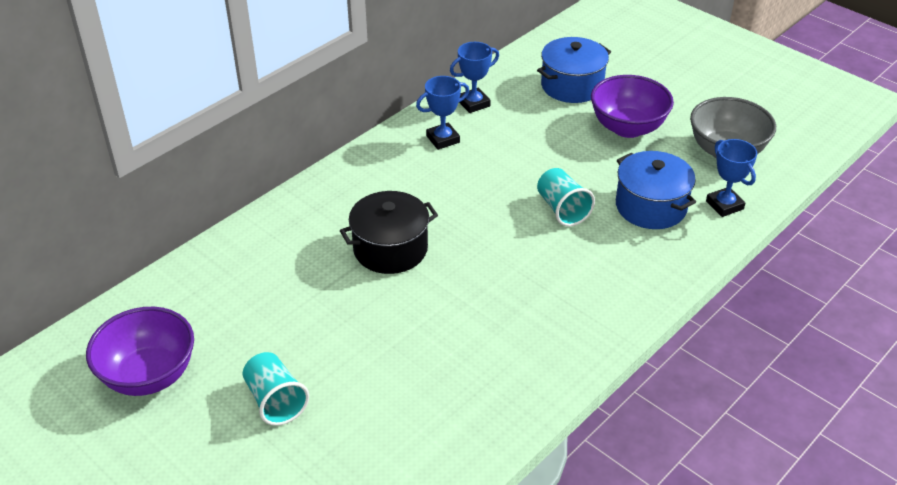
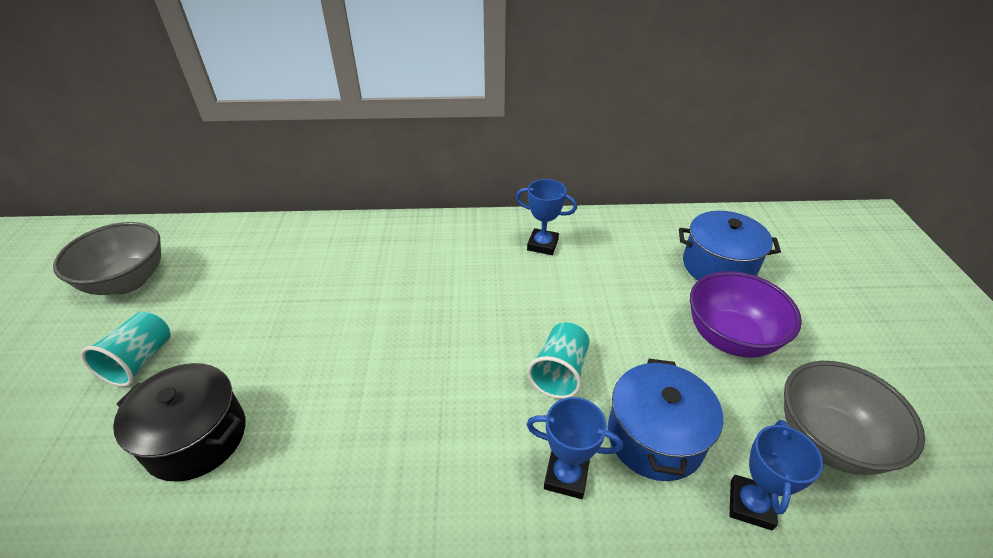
camera: 45 degrees right, 0 degrees up
purple bowl [86,307,194,396] -> grey bowl [53,222,161,295]
black pot [340,191,438,274] -> black pot moved to [113,363,246,482]
blue trophy [450,42,499,113] -> blue trophy moved to [527,397,623,499]

